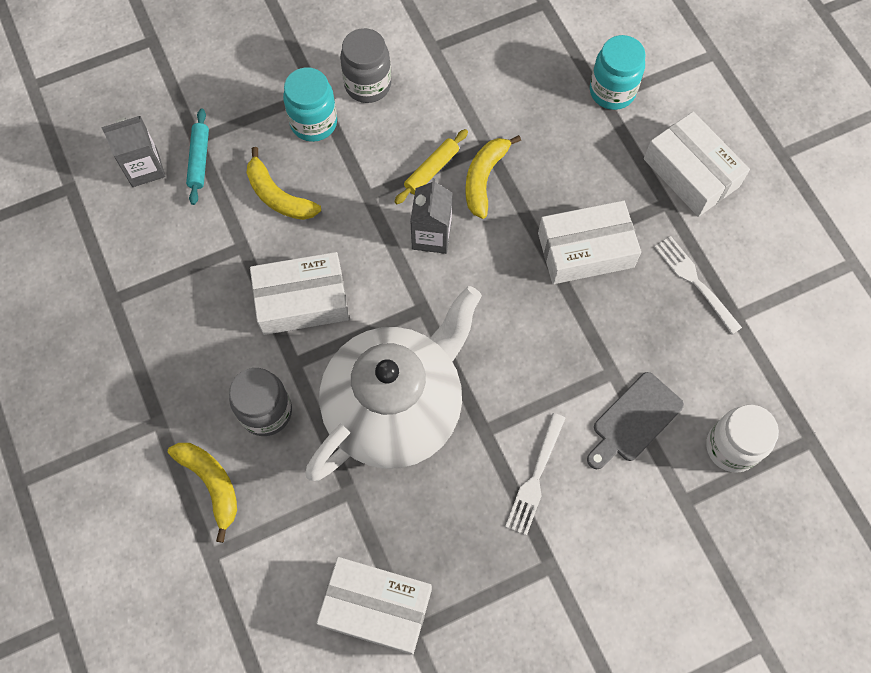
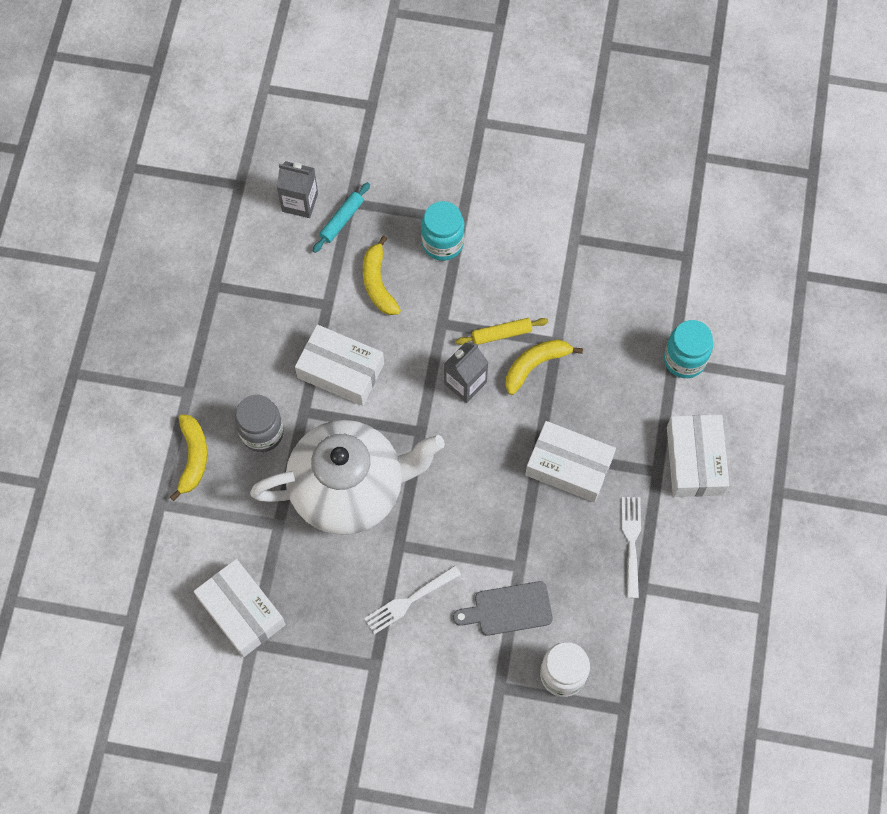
camera: 35 degrees right, 0 degrees up
grey jar [340,28,391,103] -> none

